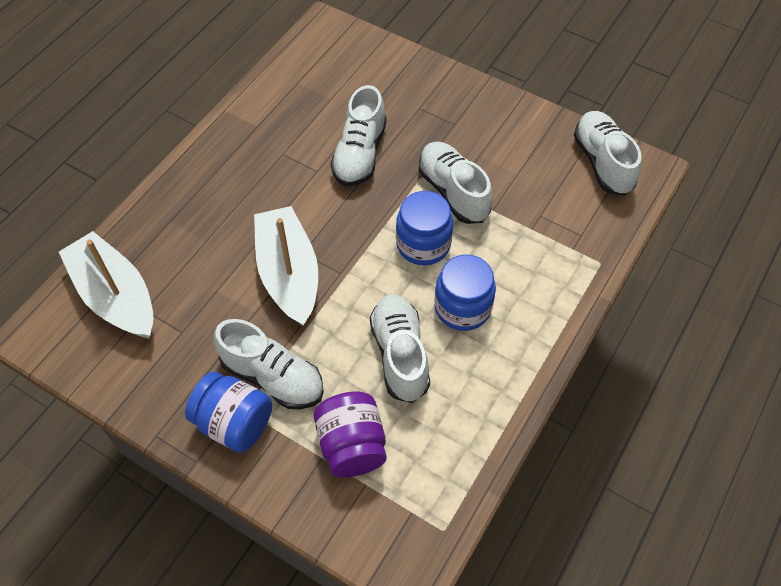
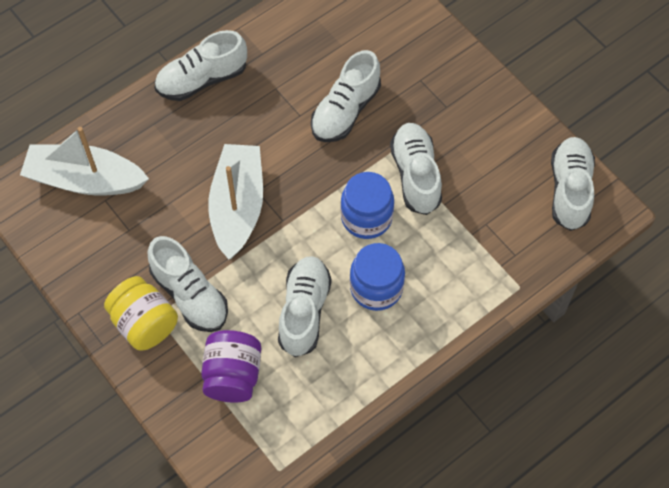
camera: 20 degrees right, 5 degrees up
white boat [59,231,154,338] -> white boat turned 60 degrees counterclockwise [20,127,149,196]
blue jar [185,372,272,452] -> yellow jar [104,276,178,350]
none -> white shoe [155,30,247,101]

